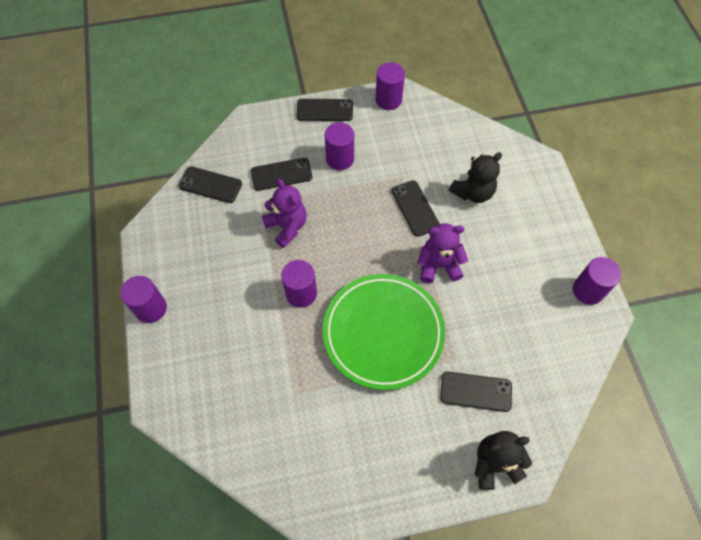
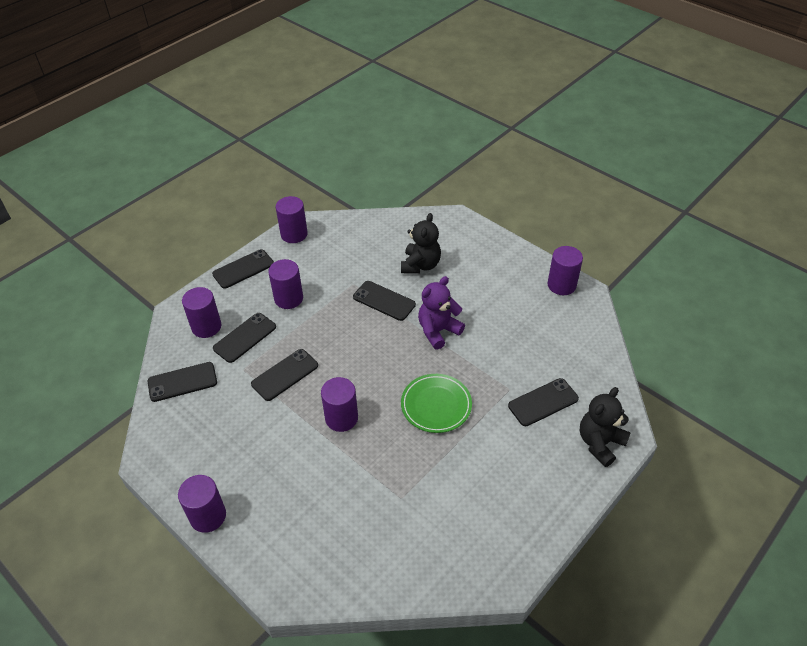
camera: 35 degrees left, 15 degrees down
purple teddy bear [262,179,307,248] -> black phone [251,349,318,401]
green plate [323,274,445,390] -> green plate [401,374,472,433], size x0.58
none -> purple cylinder [182,287,221,338]

